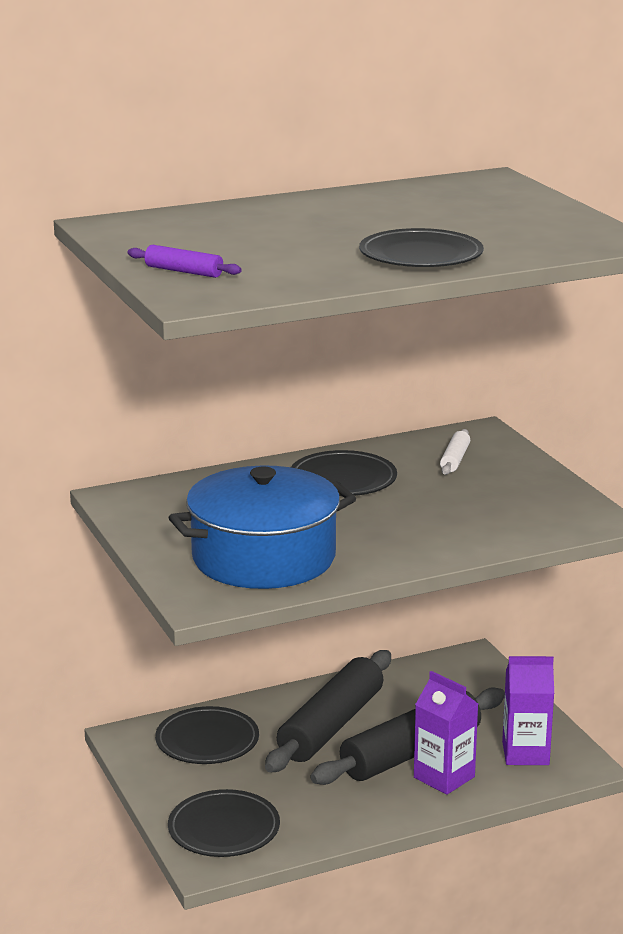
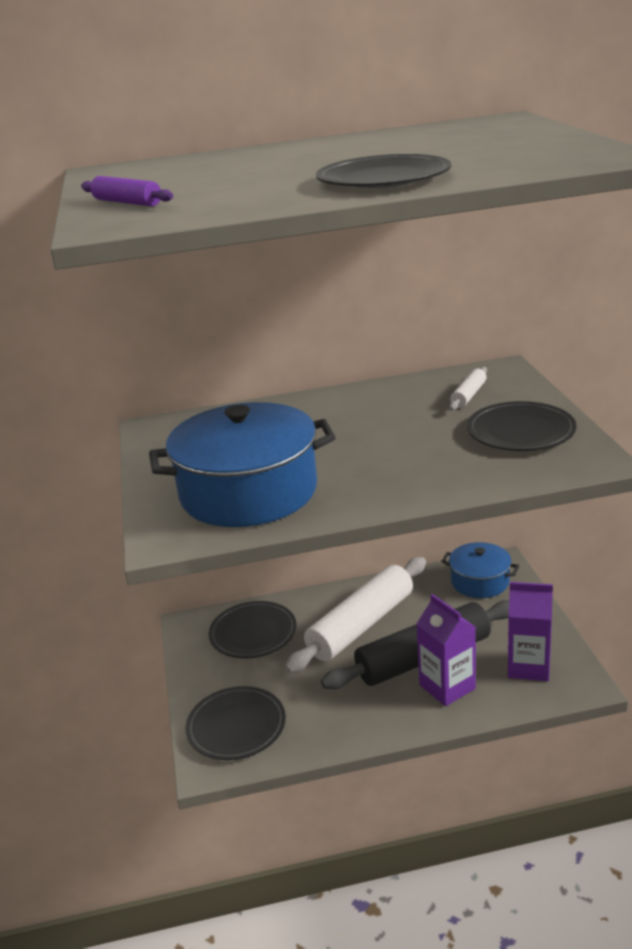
camera: 15 degrees right, 5 degrees up
black rolling pin [265,650,391,772] -> white rolling pin [285,557,426,673]
black plate [291,450,397,496] -> black plate moved to [467,401,577,451]
none -> blue pot [441,542,519,598]

